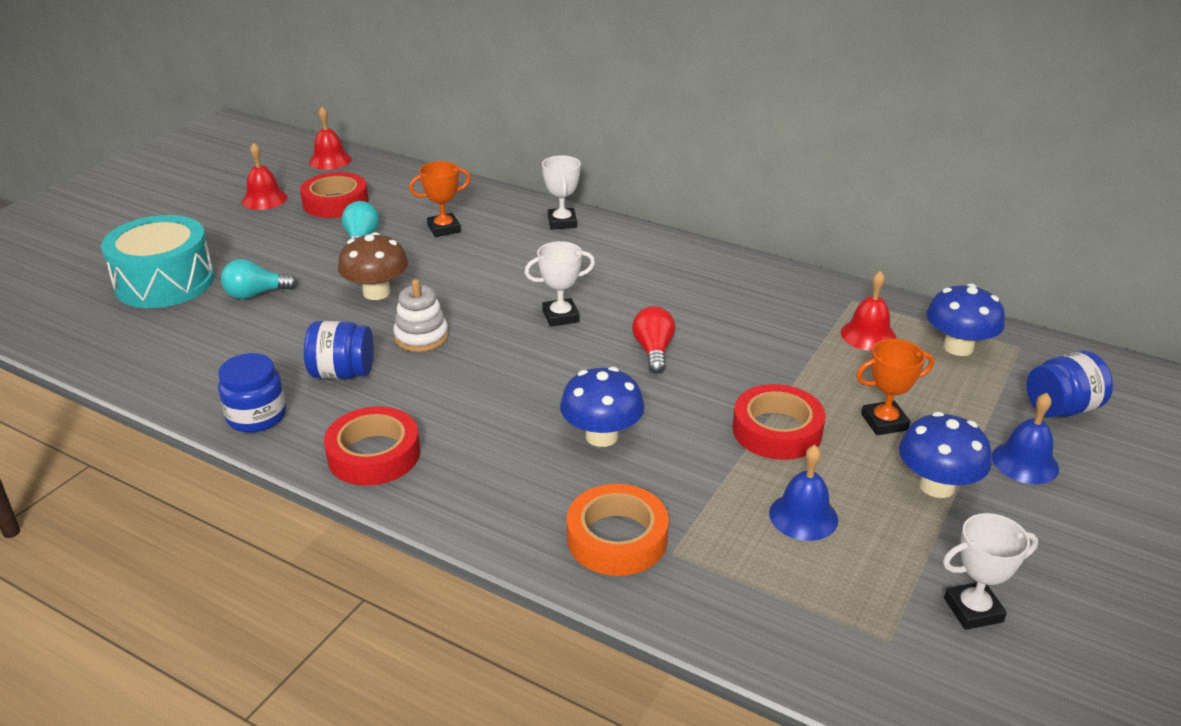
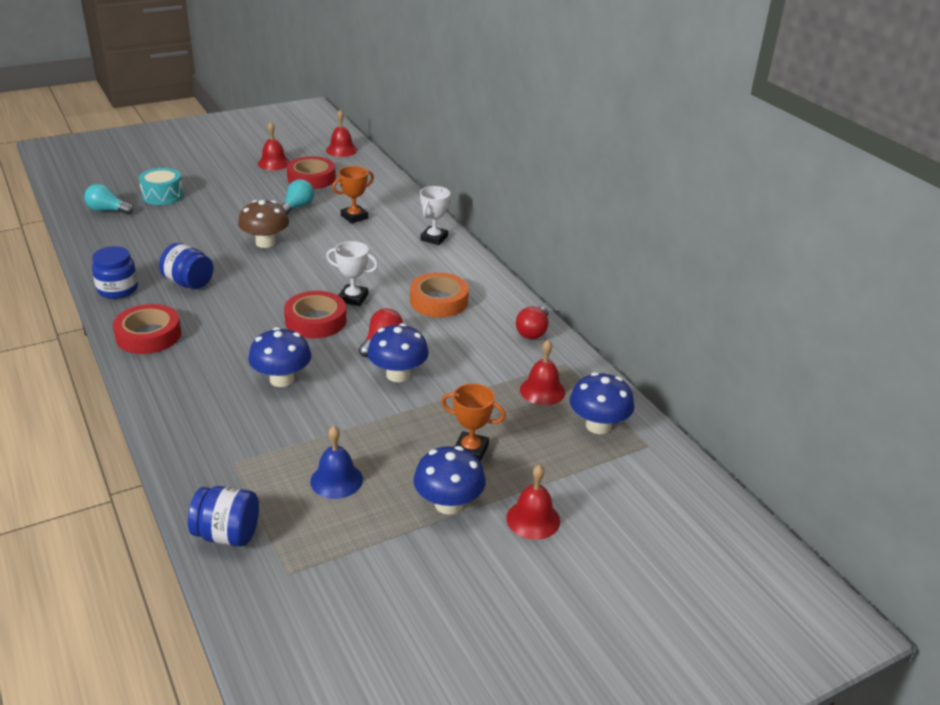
camera: 30 degrees right, 0 degrees up
turquoise drum [101,215,215,308] -> turquoise drum [139,168,184,205], size x0.62
turquoise light bulb [221,259,297,299] -> turquoise light bulb moved to [84,184,134,215]
white stacking toy [393,279,449,352] -> none
orange trophy [409,161,471,237] -> orange trophy turned 45 degrees counterclockwise [332,166,374,223]
orange tape [567,484,669,576] -> orange tape moved to [410,272,469,317]
red tape [732,384,826,460] -> red tape moved to [284,291,347,338]
white trophy [943,513,1038,630] -> none
blue bell [992,393,1059,484] -> red bell [506,465,560,540]
blue jar [1026,351,1113,417] -> blue jar moved to [188,486,259,546]
none -> blue mushroom [367,323,429,382]
none -> red light bulb [516,306,548,339]

